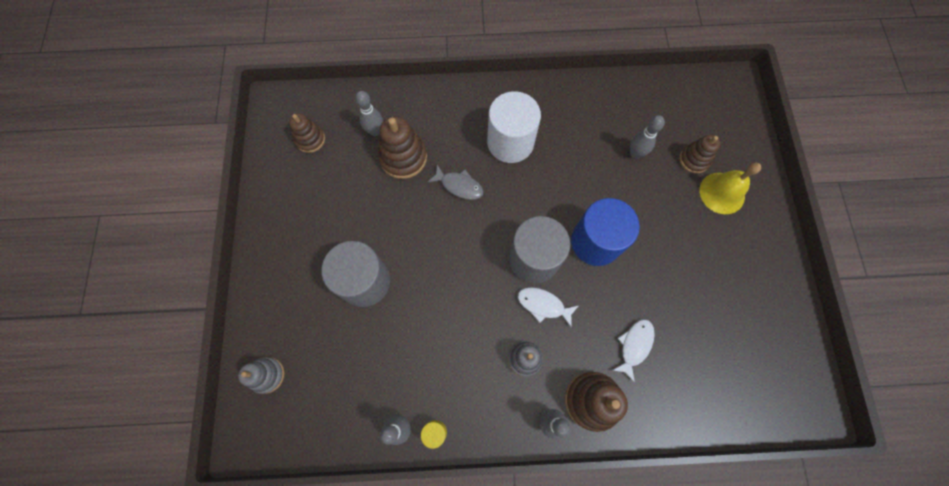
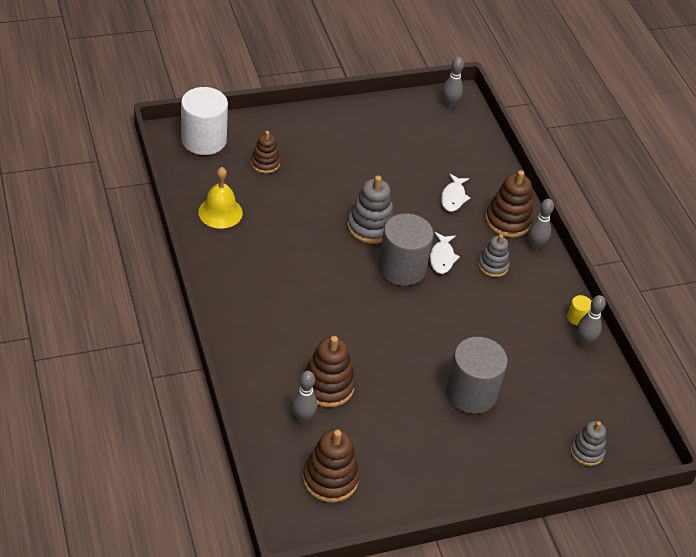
camera: 110 degrees left, 25 degrees down
brown stacking toy [289,113,325,153] -> brown stacking toy [303,429,360,503], size x1.56
grey fish [428,165,484,200] -> none
white cylinder [487,91,541,163] -> white cylinder moved to [181,87,228,155]
blue cylinder [571,198,640,266] -> grey stacking toy [347,176,394,244]
white fish [613,319,655,383] -> white fish turned 90 degrees counterclockwise [441,174,470,212]
grey bowling pin [630,115,665,158] -> grey bowling pin moved to [442,57,464,108]
yellow bell [699,162,761,214] -> yellow bell moved to [198,167,243,229]

